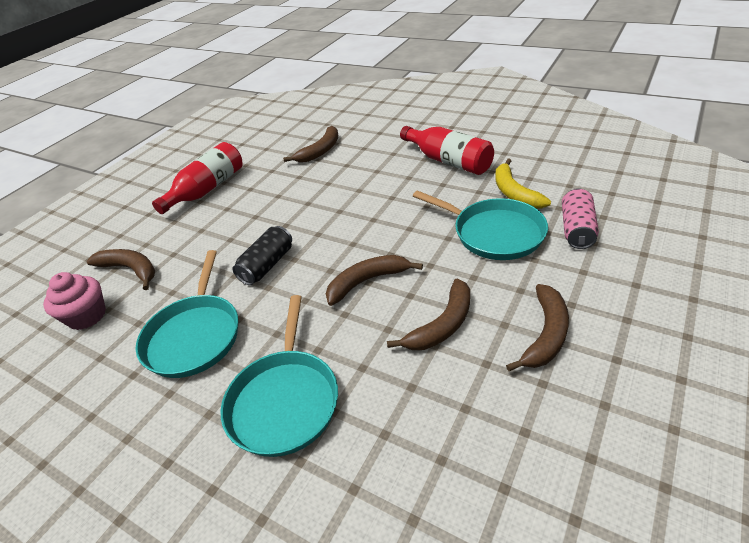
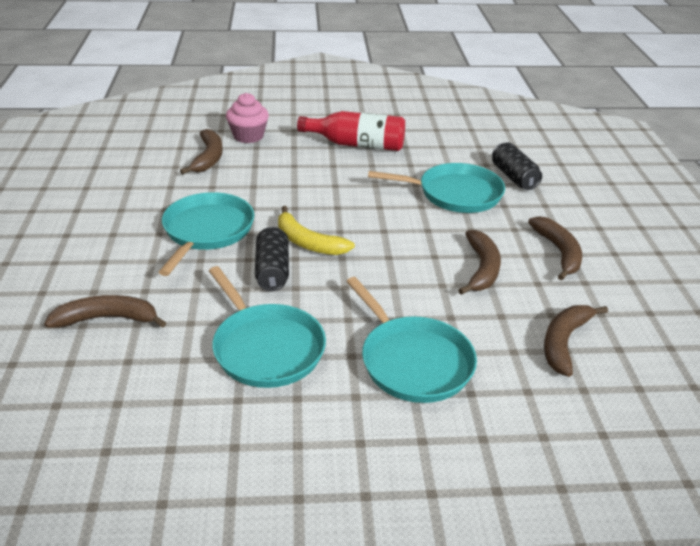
camera: 40 degrees left, 5 degrees down
pink cupcake [43,272,106,330] -> pink cupcake moved to [226,93,269,143]
red bottle [152,142,242,214] -> none
brown banana [326,255,423,306] -> brown banana moved to [544,305,608,377]
yellow banana [495,159,551,209] -> yellow banana moved to [278,206,355,255]
pink can [562,188,599,249] -> black can [492,142,542,190]
none -> turquoise pan [158,192,254,276]

